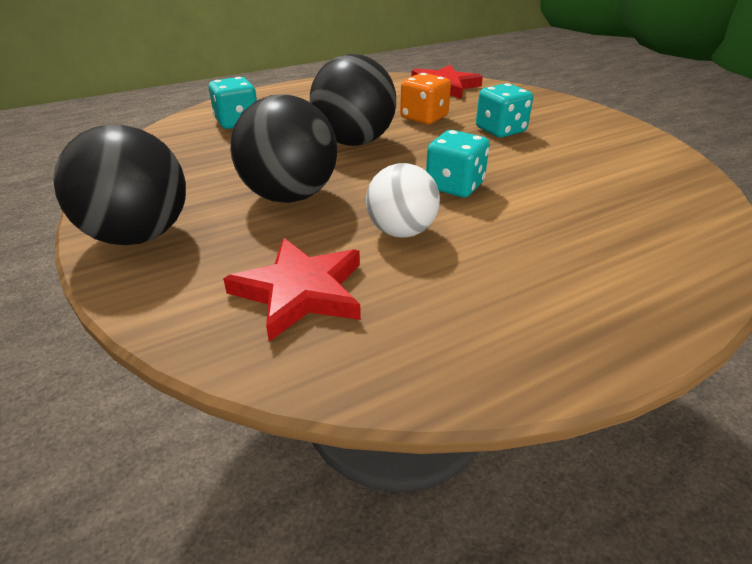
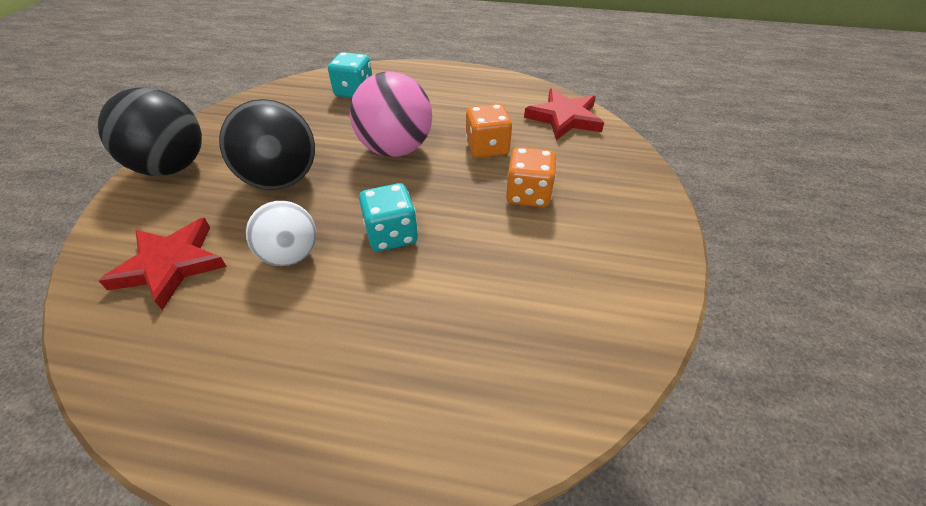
camera: 40 degrees right, 10 degrees up
black ball [310,54,396,146] -> pink ball [350,72,432,157]
turquoise dice [476,83,533,138] -> orange dice [506,147,556,208]

